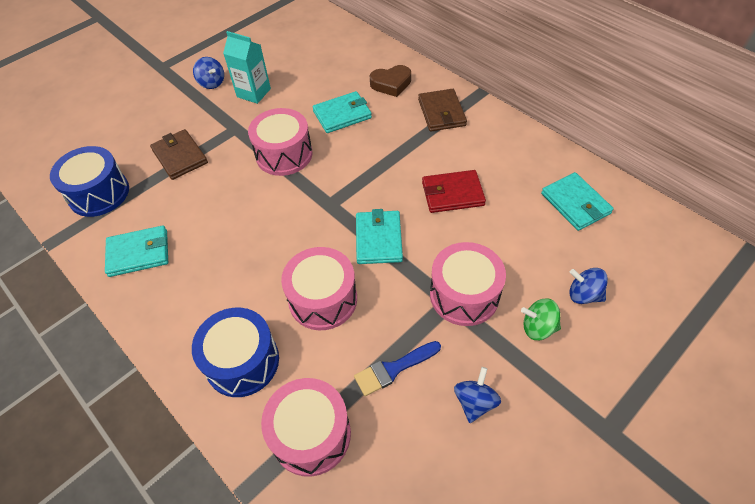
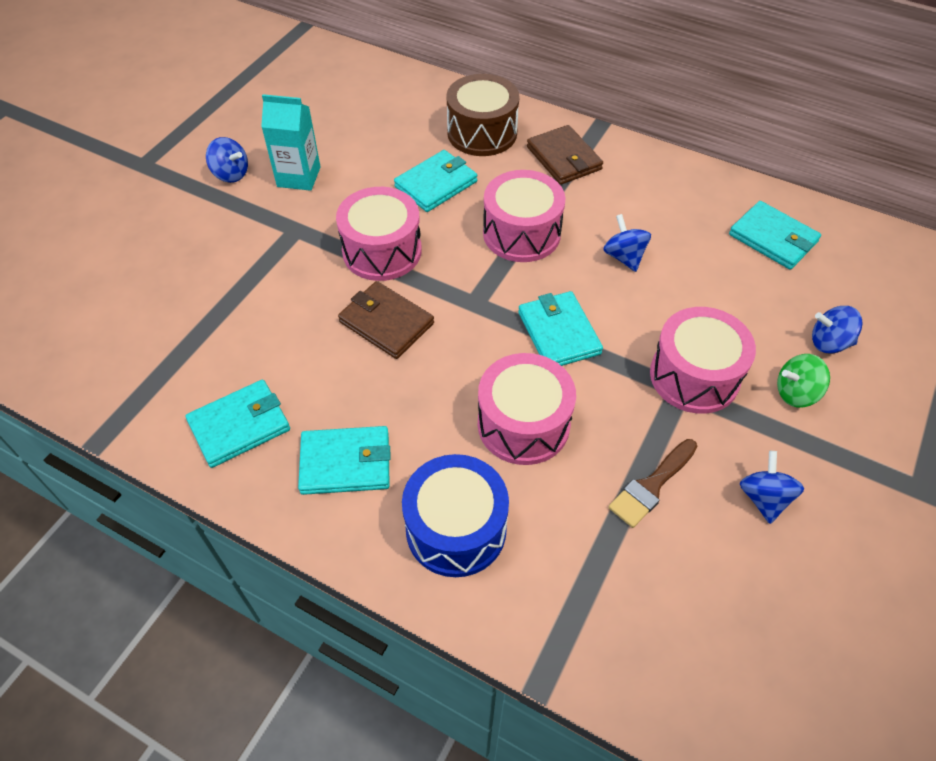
camera: 20 degrees left, 0 degrees up
blue drum [50,146,129,217] -> none
brown wallet [150,129,208,180] -> brown wallet moved to [338,281,434,359]
pink drum [261,378,351,477] -> pink drum moved to [483,170,565,262]
blue brush [354,341,441,396] -> brown brush [608,439,698,528]
brown heart [370,65,411,97] -> brown drum [446,74,520,156]
red wallet [422,170,486,213] -> blue spinning top [603,214,651,272]
none -> turquoise wallet [298,426,391,495]

